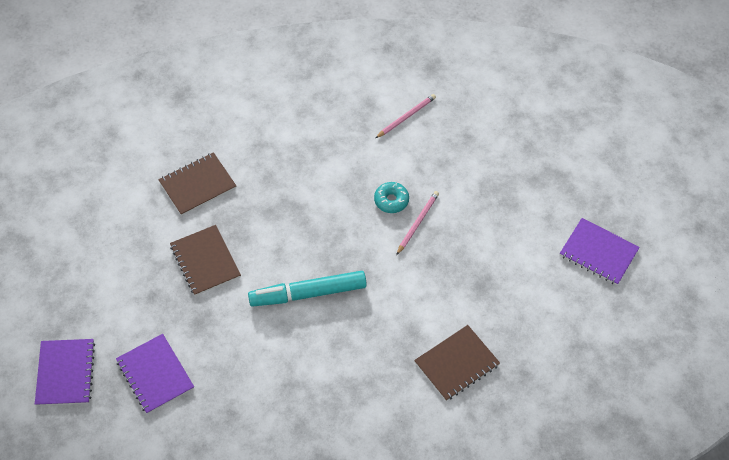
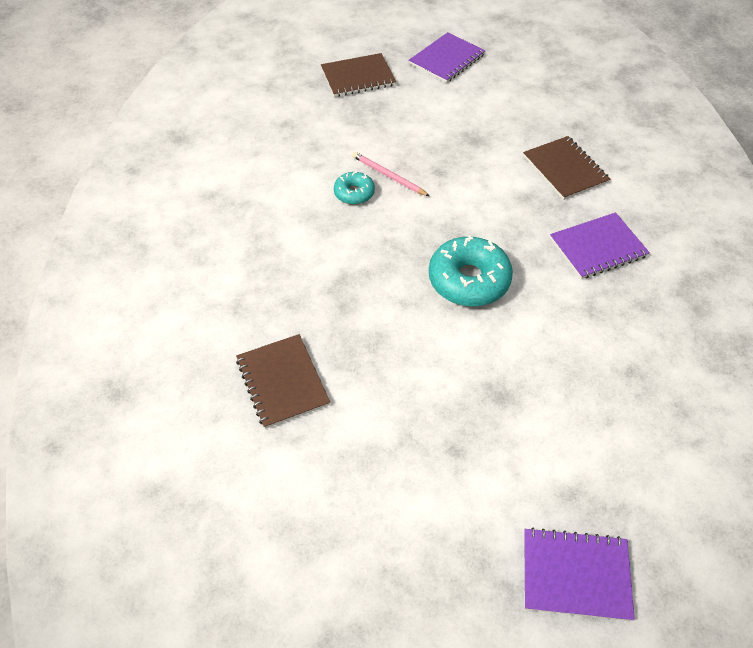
camera: 80 degrees left, 5 degrees down
purple notebook [116,334,194,414] -> purple notebook moved to [550,212,650,279]
brown notebook [170,225,241,296] -> brown notebook moved to [321,53,396,97]
turquoise marker [248,271,367,307] -> turquoise donut [429,235,513,307]
pink pencil [376,94,436,138] -> none

